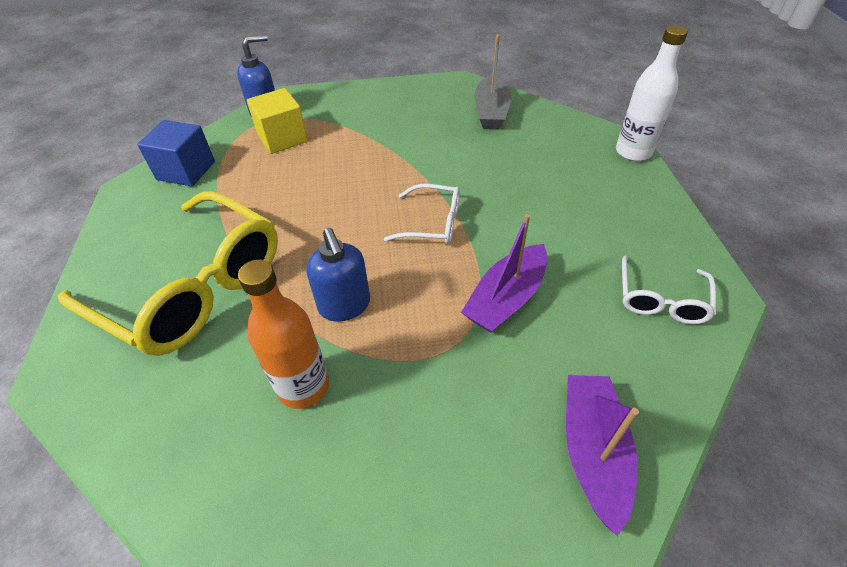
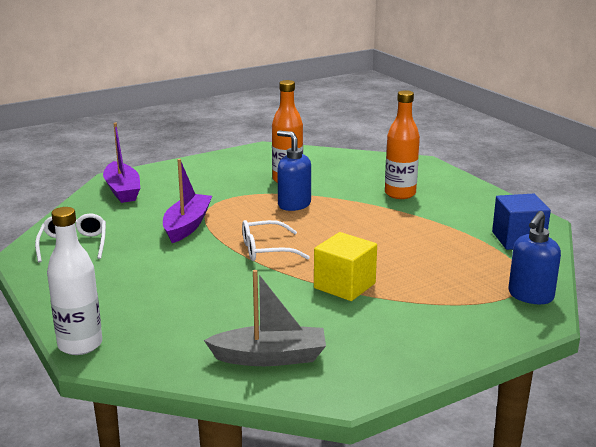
camera: 155 degrees right, 25 degrees down
yellow glasses [58,191,278,356] -> orange bottle [385,90,420,199]
yellow cube [247,88,308,154] -> yellow cube moved to [314,232,377,301]
grey boat [474,34,511,130] -> grey boat turned 105 degrees clockwise [204,270,326,366]

